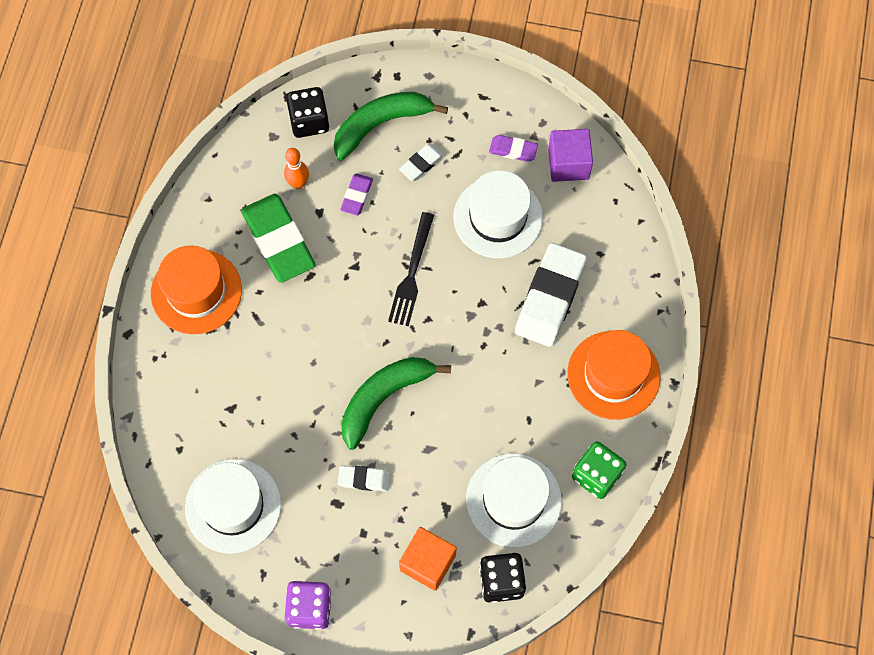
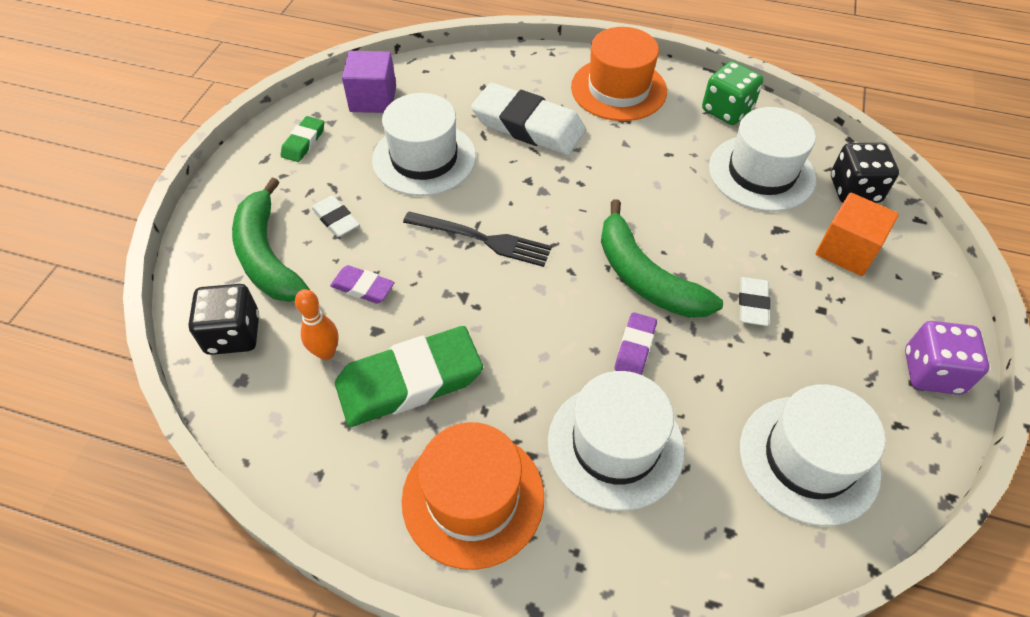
camera: 85 degrees left, 15 degrees down
purple eraser [489,135,538,162] -> purple eraser moved to [615,312,657,375]
none -> green eraser [281,116,324,162]
none -> white hat [548,371,685,511]

